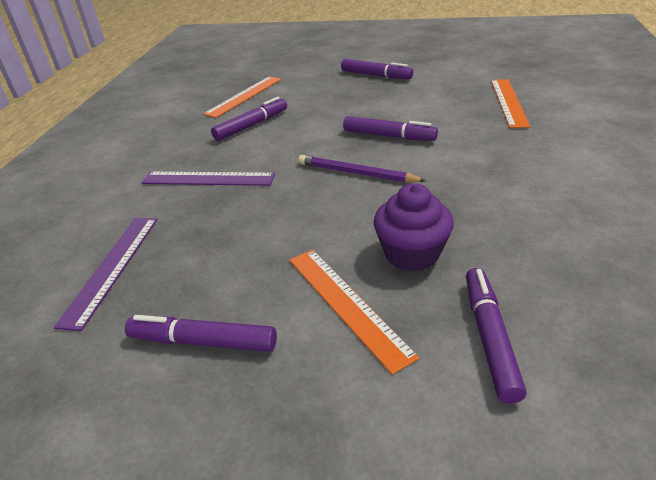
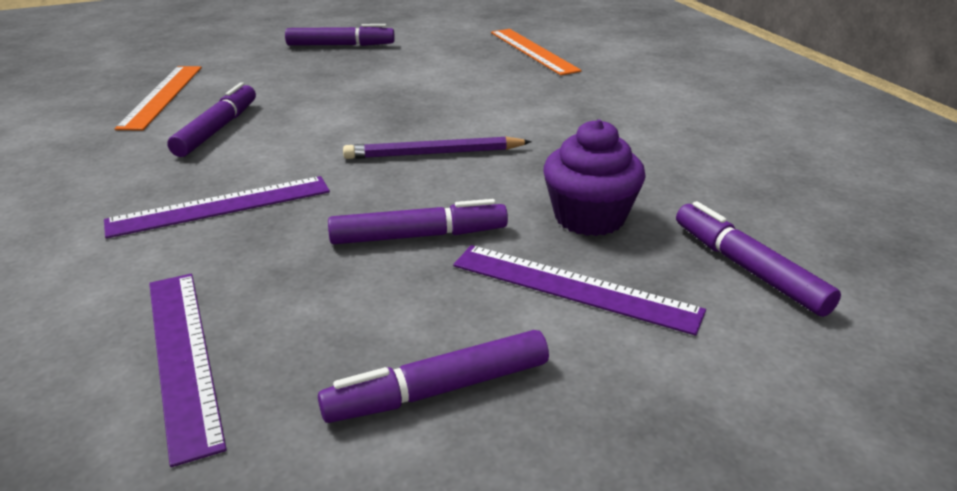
camera: 35 degrees left, 5 degrees down
orange ruler [289,250,419,375] -> purple ruler [453,245,706,336]
purple marker [343,116,438,141] -> purple marker moved to [328,199,508,244]

